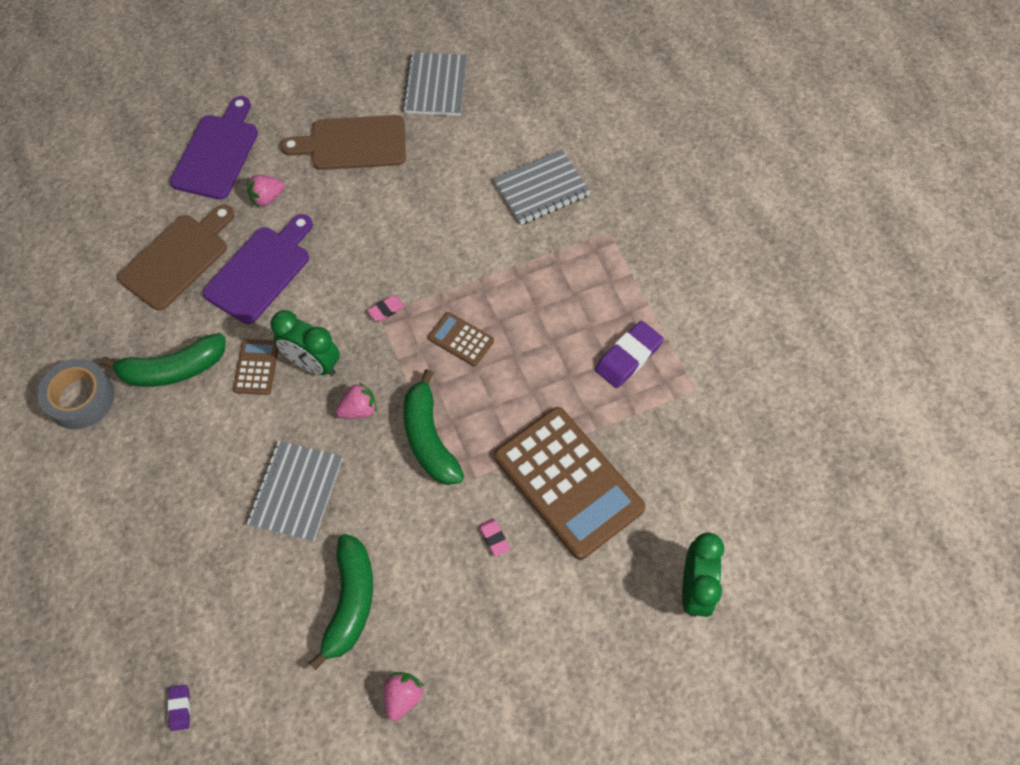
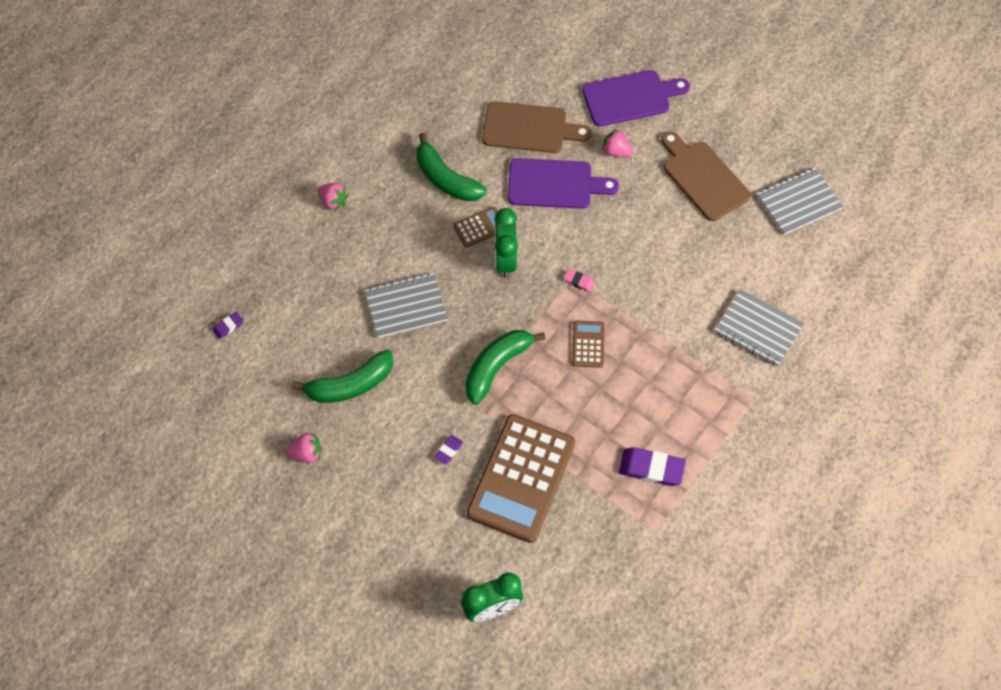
camera: 60 degrees right, 0 degrees up
grey tape [37,359,115,429] -> none
pink strawberry [336,382,377,419] -> pink strawberry moved to [317,183,349,211]
pink eraser [479,518,510,557] -> purple eraser [434,435,463,464]

